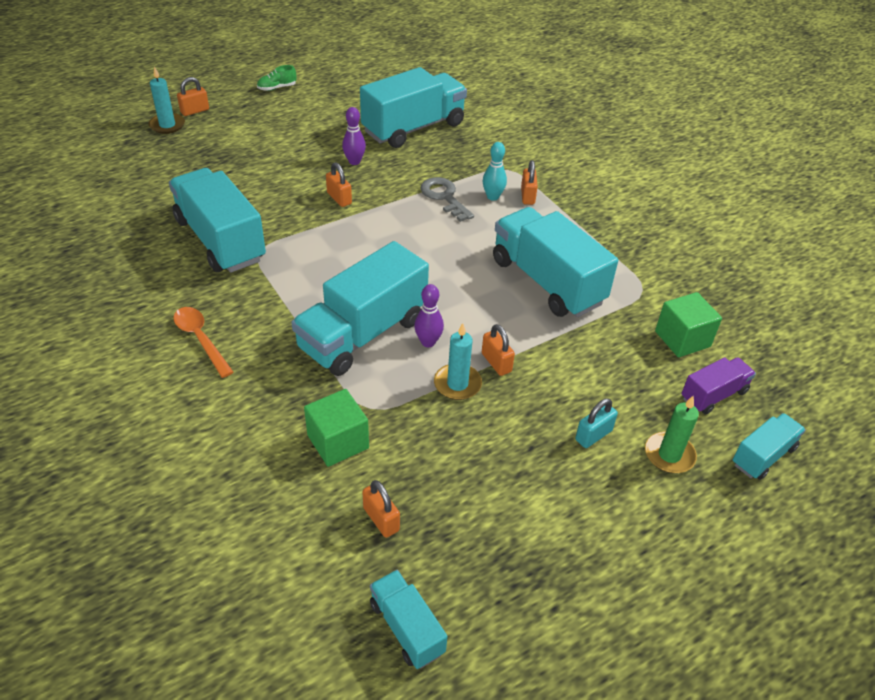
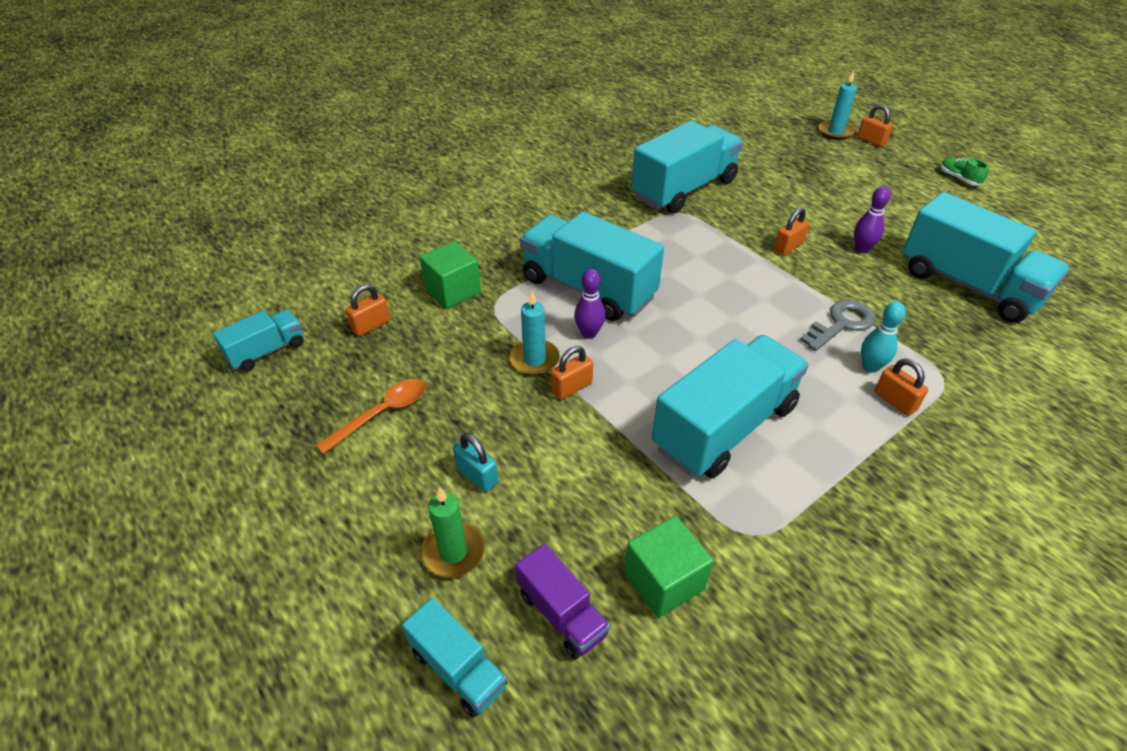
camera: 85 degrees right, 0 degrees up
orange spoon [173,307,233,378] -> orange spoon moved to [316,379,425,454]
orange padlock [521,160,538,205] -> orange padlock turned 60 degrees clockwise [875,358,928,416]

